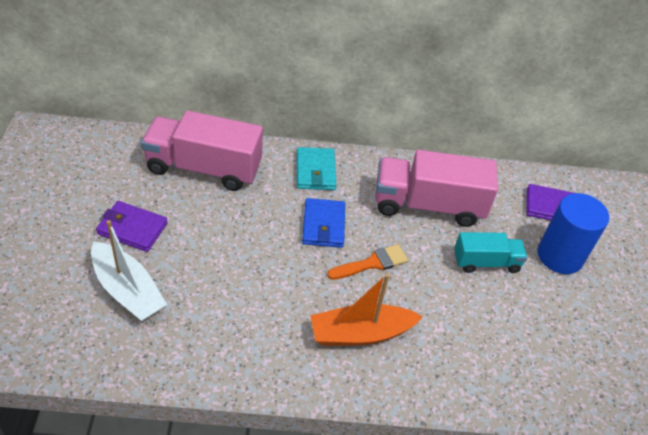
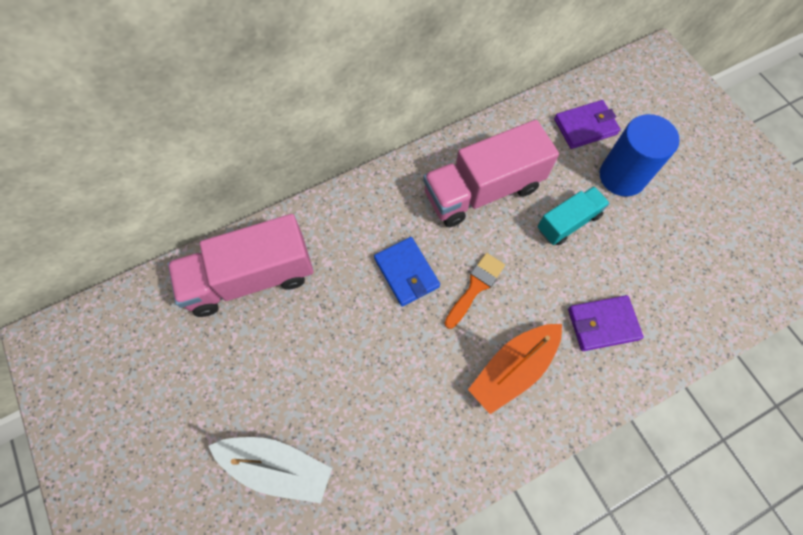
camera: 25 degrees left, 20 degrees up
purple wallet [96,201,168,252] -> purple wallet moved to [568,295,643,351]
turquoise wallet [297,147,336,190] -> none

